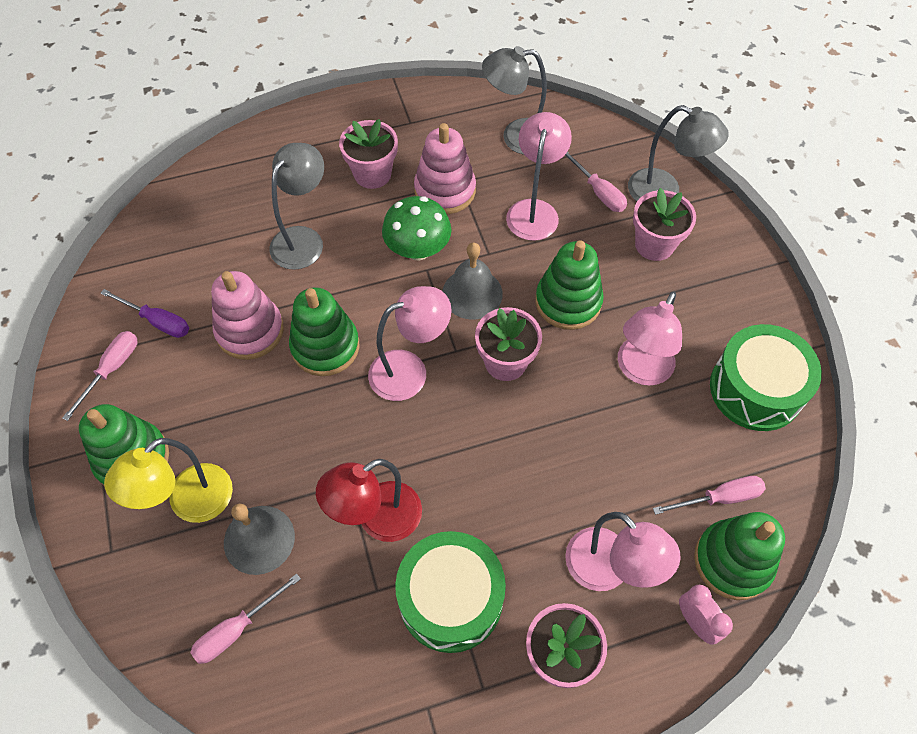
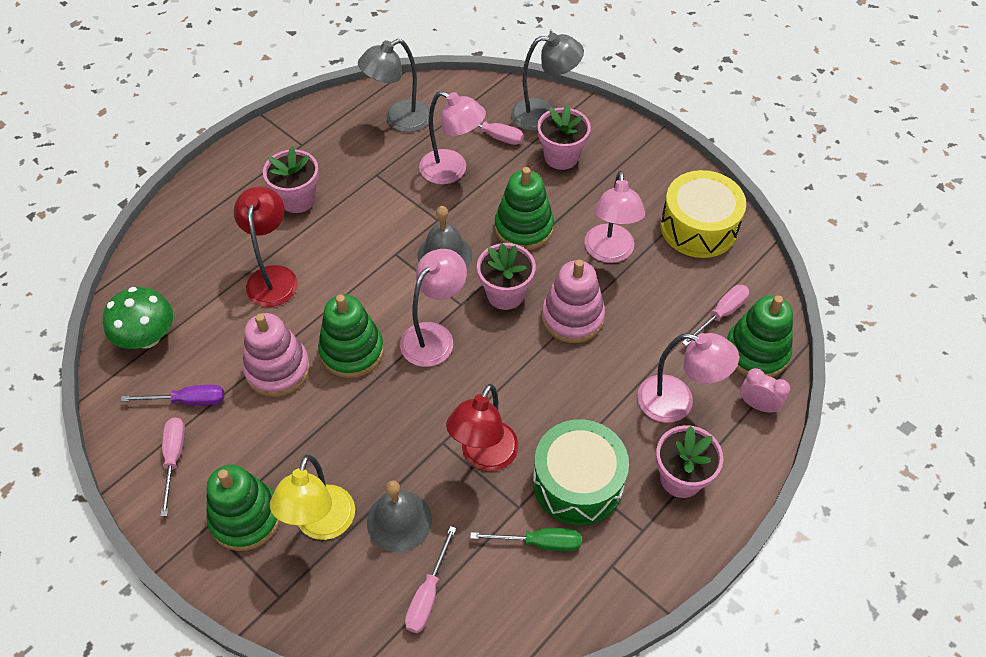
camera: 30 degrees left, 5 degrees down
grey lamp [269,143,324,270] -> red lamp [234,186,298,307]
green mushroom [382,196,451,260] -> green mushroom moved to [103,287,173,349]
pink stacking toy [414,123,476,214] -> pink stacking toy moved to [542,260,605,343]
pink lamp [506,112,572,241] -> pink lamp turned 135 degrees clockwise [419,91,486,184]
green drum [710,324,822,431] -> yellow drum [661,170,746,258]
none -> green screwdriver [470,528,581,551]

